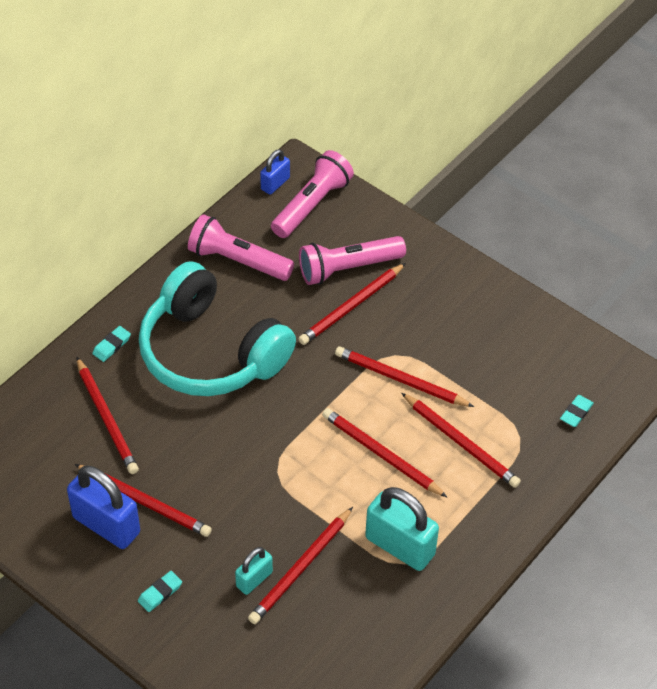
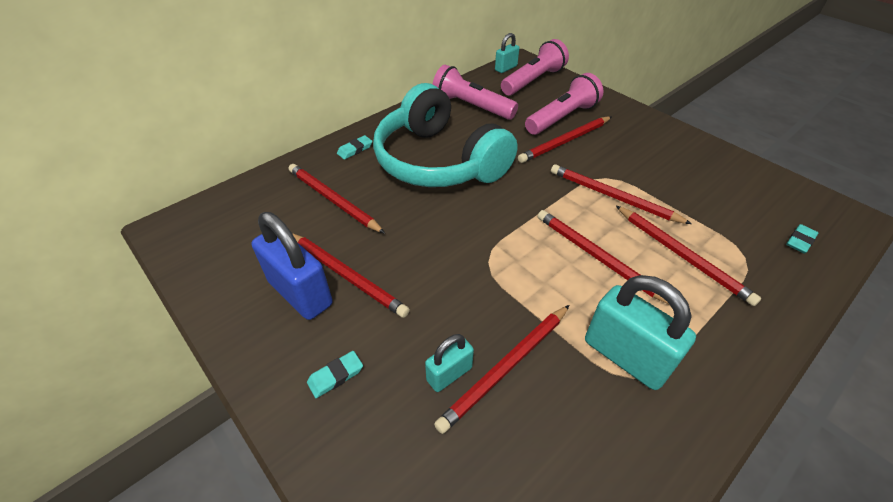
camera: 10 degrees right, 5 degrees down
red pencil [76,357,139,474] -> red pencil turned 150 degrees clockwise [289,164,385,234]
blue padlock [260,149,290,195] -> turquoise padlock [495,33,519,73]
pink flashlight [299,236,406,285] -> pink flashlight turned 150 degrees clockwise [525,73,603,135]

